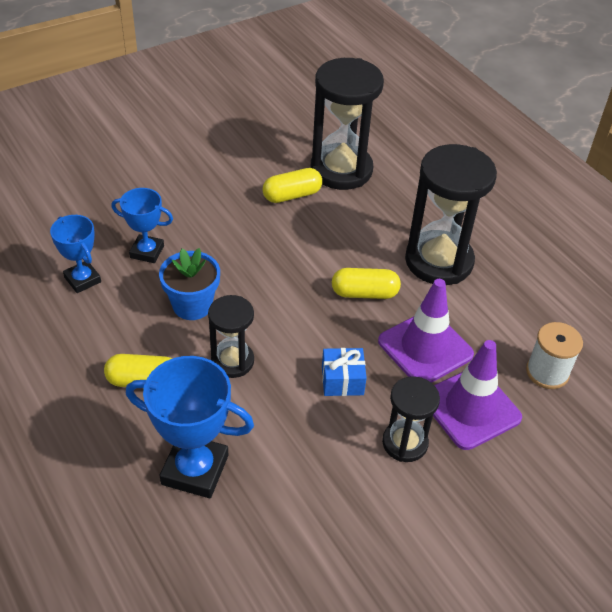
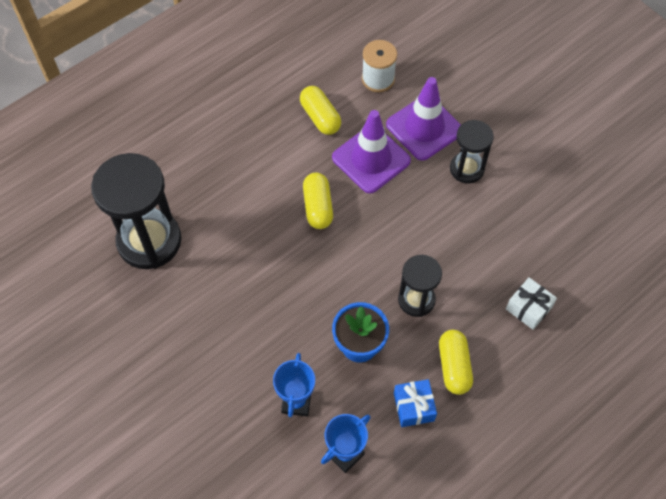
camera: 95 degrees left, 15 degrees up
blue trophy [126,356,254,498] -> white gift [506,277,557,330]
yellow capsule [262,168,322,203] -> yellow capsule moved to [300,86,341,135]
blue gift [322,348,367,396] -> blue gift moved to [394,379,437,427]
black hourglass [405,144,497,285] -> none

